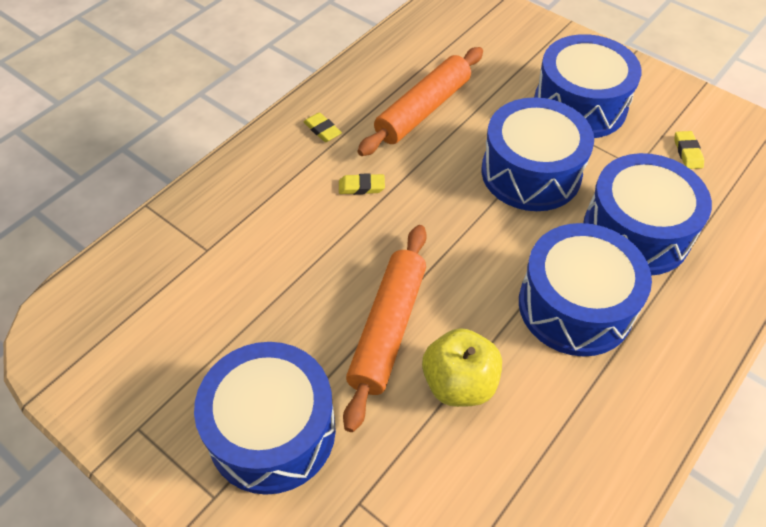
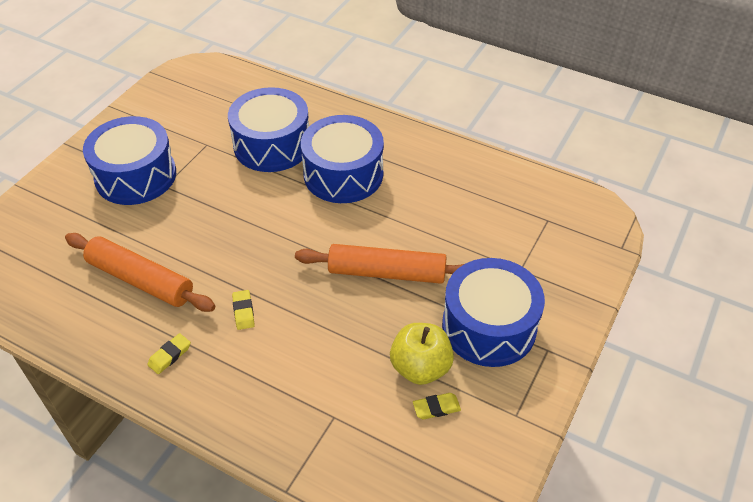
camera: 100 degrees left, 5 degrees down
yellow apple [422,328,502,407] -> yellow apple moved to [390,323,454,385]
blue drum [481,97,594,211] -> none
yellow eraser [674,131,704,169] -> yellow eraser moved to [413,393,461,419]

